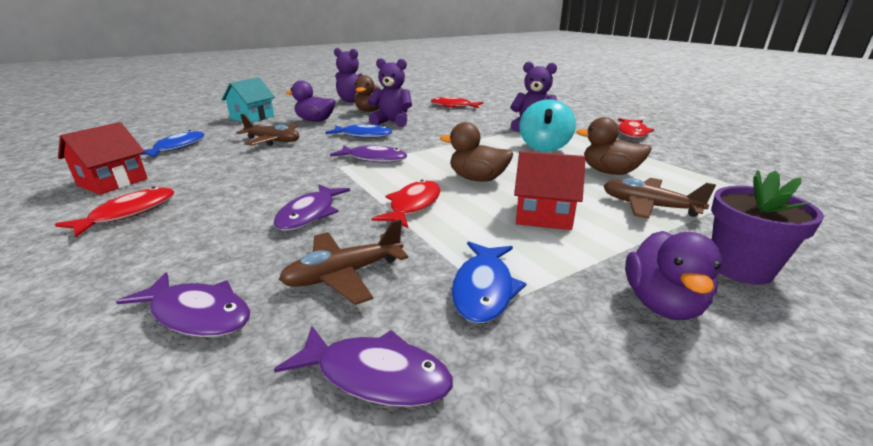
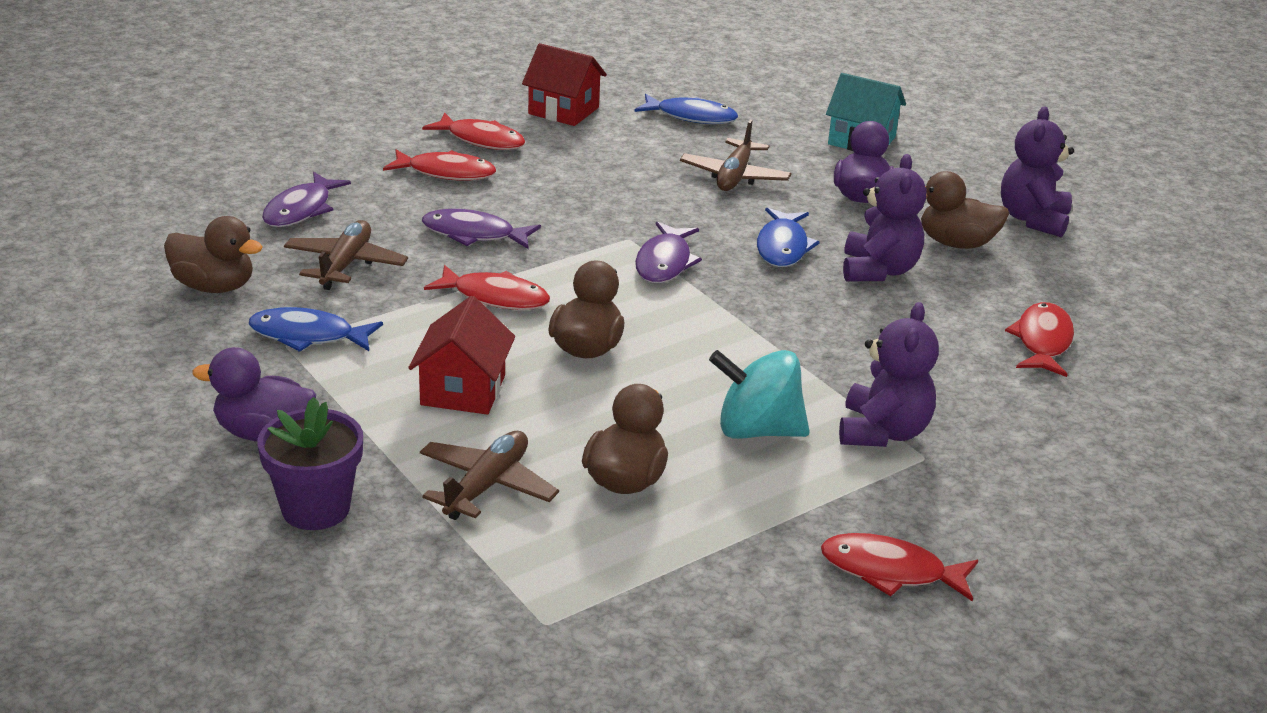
camera: 85 degrees right, 5 degrees up
purple fish [274,326,453,407] -> brown duck [164,216,263,293]
brown plane [279,220,408,305] -> brown plane turned 45 degrees clockwise [284,220,408,290]
none -> red fish [383,150,496,181]

